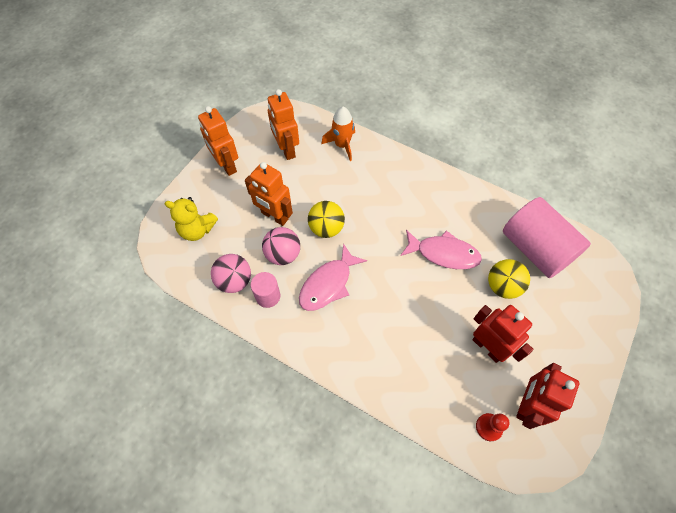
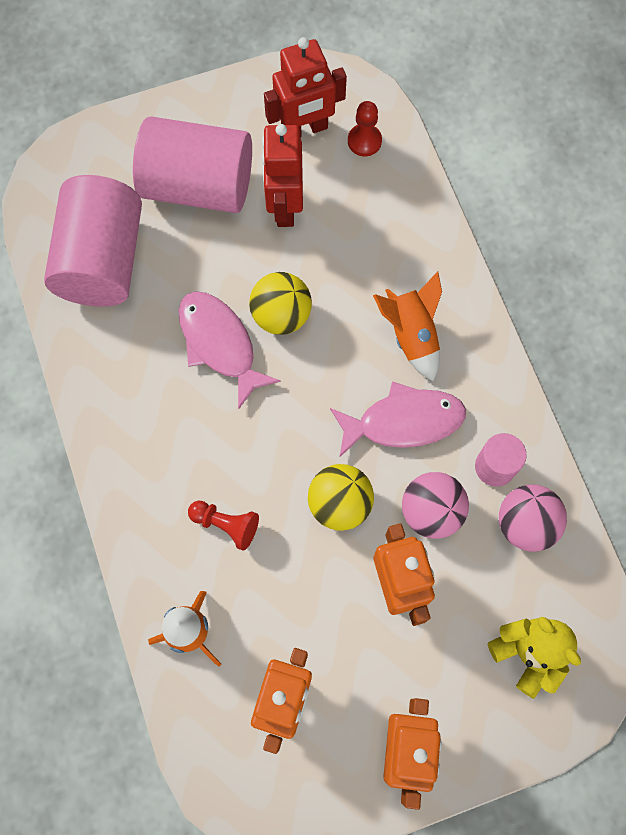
camera: 140 degrees left, 10 degrees up
yellow ball [488,259,530,299] -> yellow ball moved to [249,272,312,335]
none -> pink cylinder [133,116,252,213]
none -> red pawn [188,501,259,551]
none -> orange rocket [373,271,442,381]

